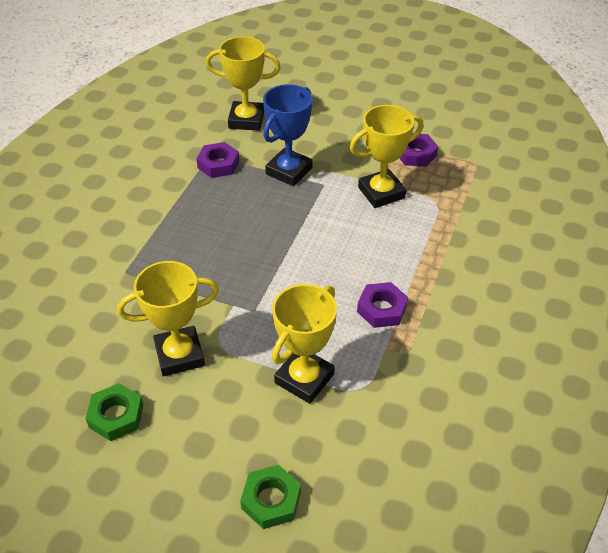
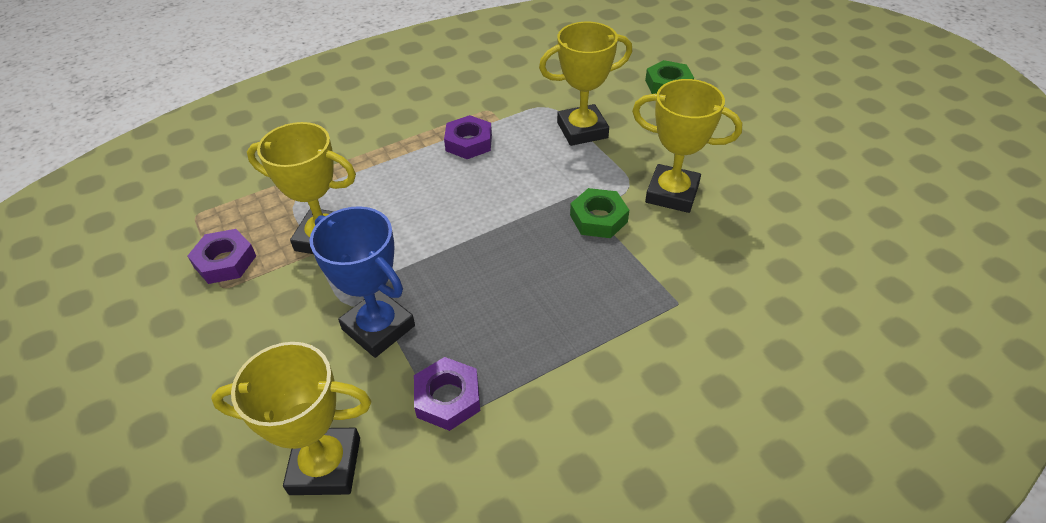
camera: 140 degrees left, 0 degrees up
green nut [86,383,143,441] -> green nut moved to [570,188,629,238]
yellow trophy [206,36,281,131] -> yellow trophy turned 45 degrees counterclockwise [211,342,371,495]
blue trophy [263,84,312,186] -> blue trophy turned 60 degrees clockwise [310,206,415,358]

